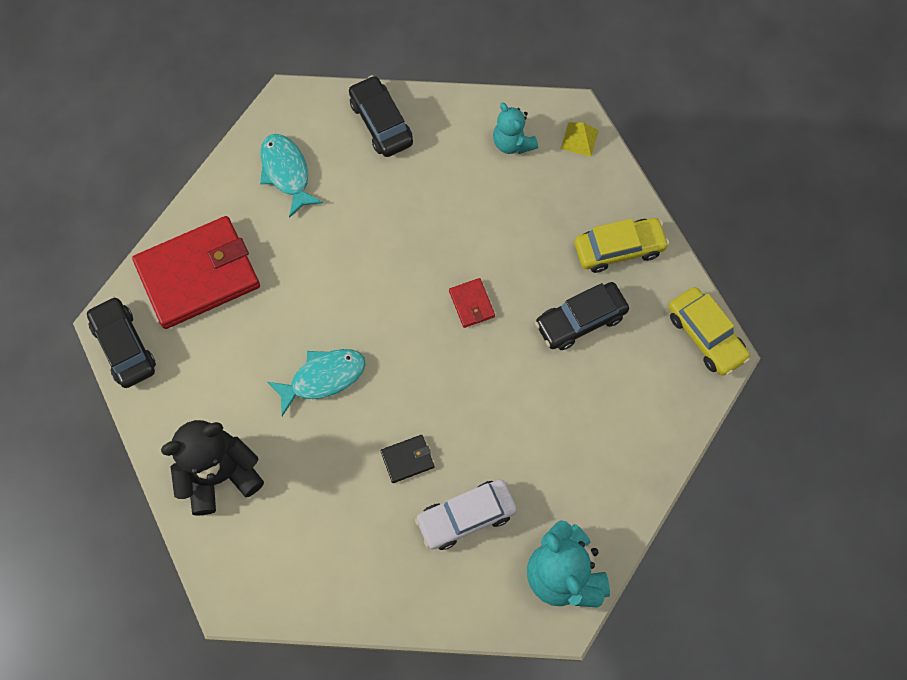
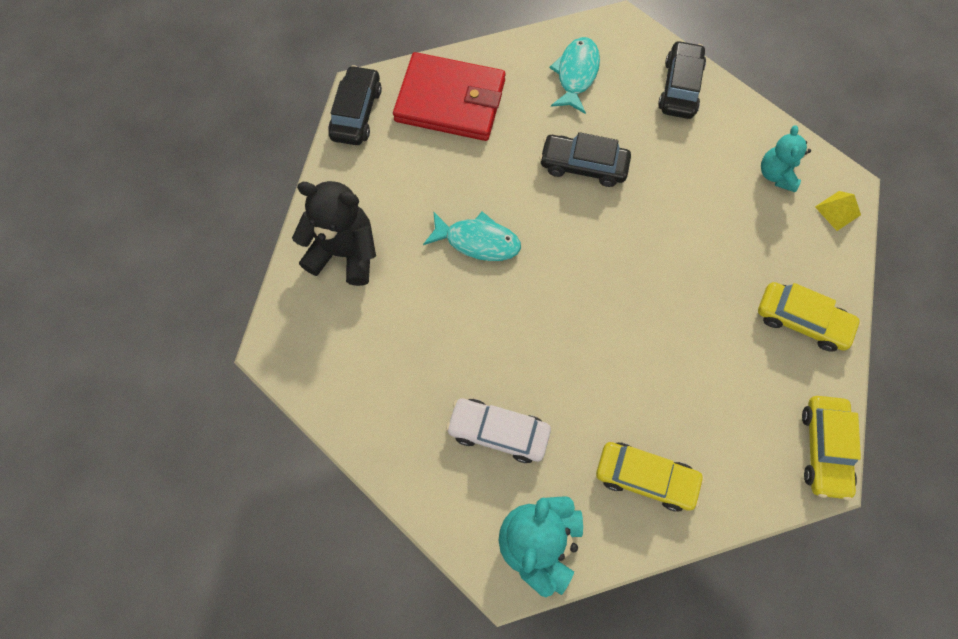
camera: 40 degrees right, 0 degrees up
black wallet [380,435,434,483] -> none
red wallet [449,278,495,328] -> none
black car [535,282,629,350] -> black car moved to [539,132,631,187]
none -> yellow car [596,442,705,512]

